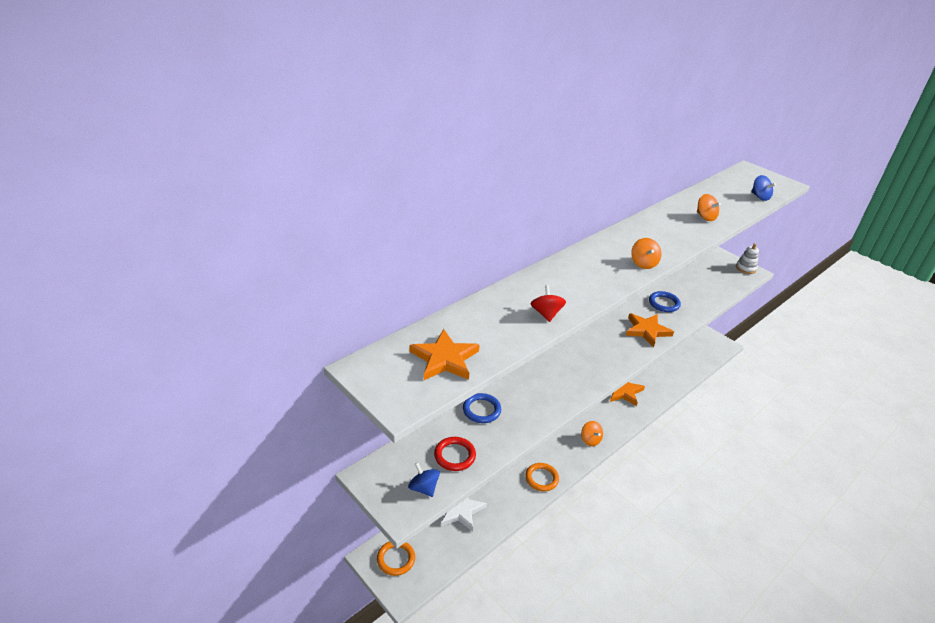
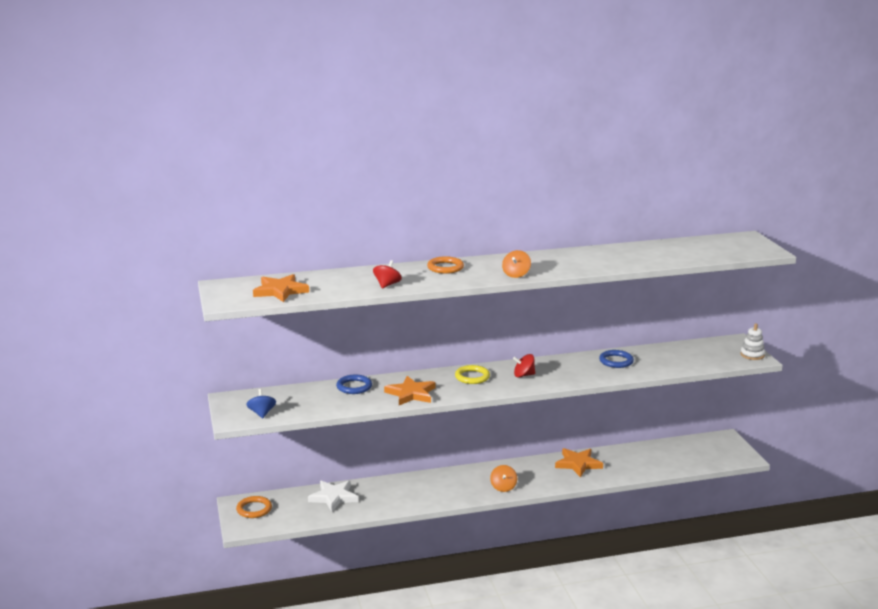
camera: 30 degrees right, 15 degrees down
red ring [434,437,476,471] -> none
orange ring [525,463,559,491] -> orange ring moved to [427,256,464,274]
orange star [626,313,674,347] -> orange star moved to [384,376,435,405]
orange spinning top [697,194,721,221] -> none
blue spinning top [751,175,776,201] -> none
none -> yellow ring [455,365,490,384]
none -> red spinning top [513,354,535,377]

